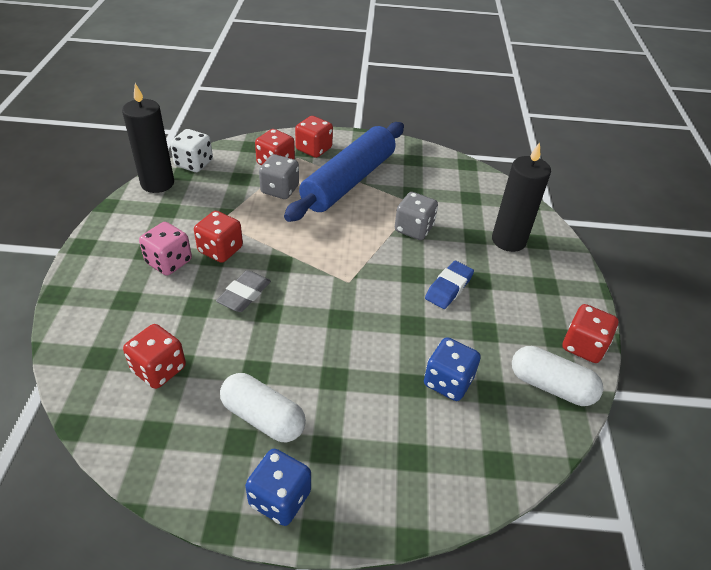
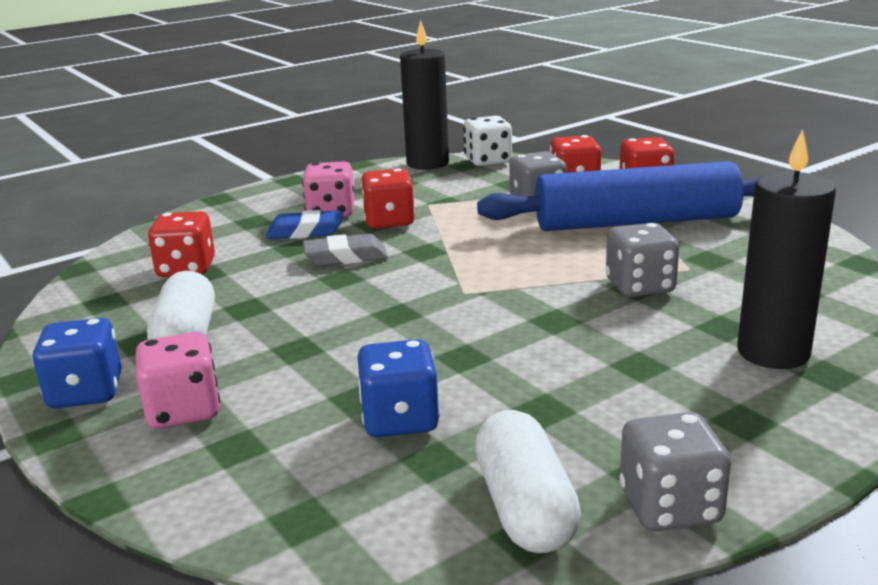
camera: 55 degrees right, 20 degrees down
blue eraser [425,261,474,309] -> blue eraser moved to [266,210,343,239]
red dice [562,304,618,363] -> grey dice [619,412,731,531]
none -> pink dice [136,332,220,429]

